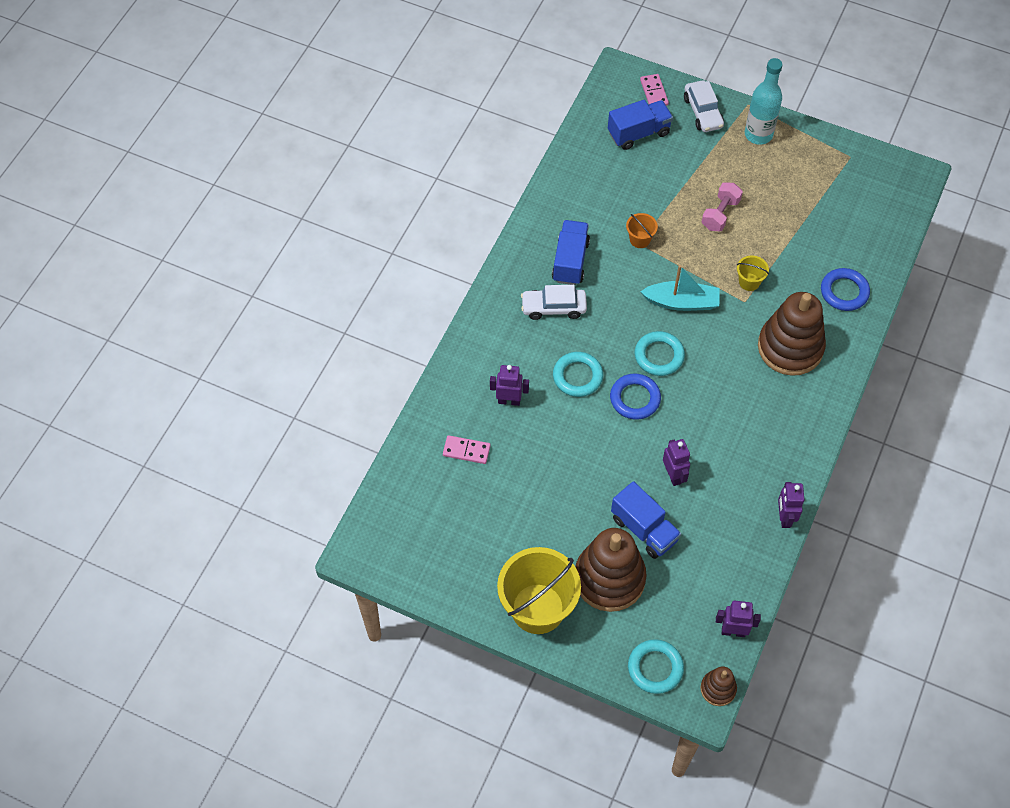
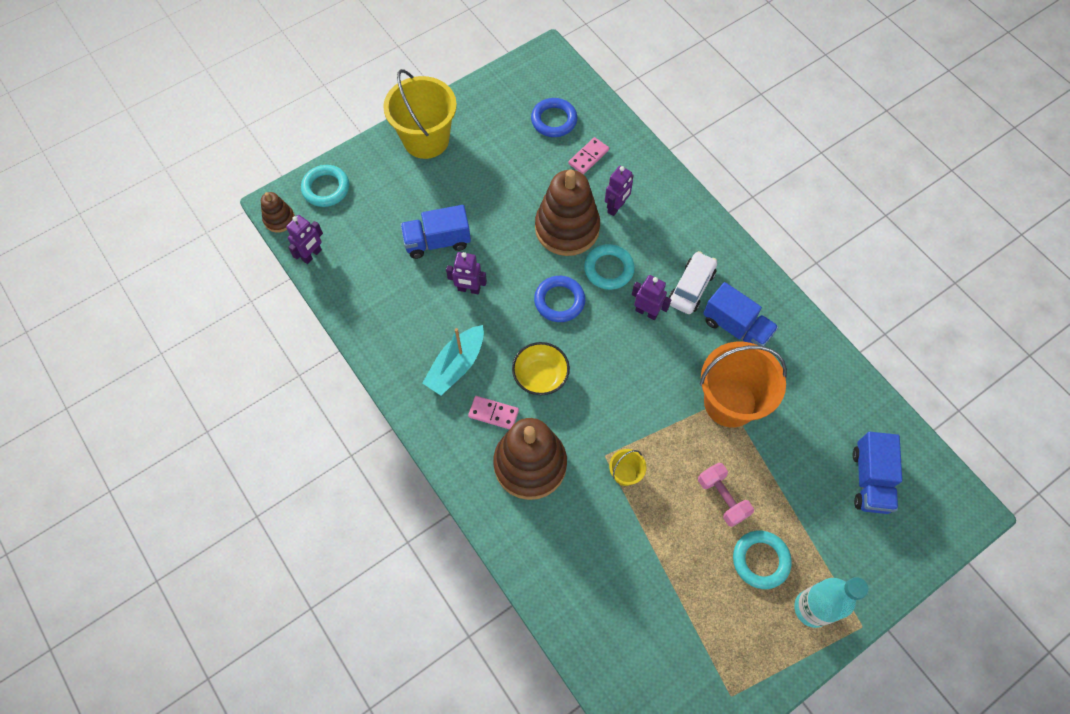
camera: 120 degrees right, 5 degrees up
brown stacking toy [575,528,647,612] -> brown stacking toy moved to [535,170,600,256]
orange bucket [626,213,658,248] -> orange bucket [700,342,787,427], size x2.28
turquoise ring [635,331,685,376] -> turquoise ring moved to [733,530,792,589]
pink domino [640,74,669,106] -> pink domino moved to [468,396,519,429]
turquoise boat [640,265,720,311] -> turquoise boat moved to [423,325,484,396]
white car [684,80,724,132] -> none
purple robot [778,482,805,528] -> purple robot moved to [632,275,671,320]
blue ring [821,268,870,311] -> blue ring moved to [531,98,577,137]
none -> yellow bowl [512,342,570,395]

